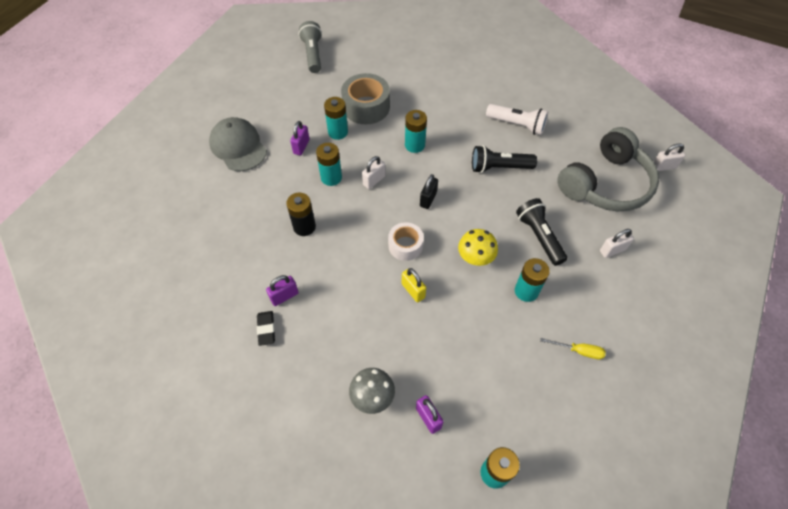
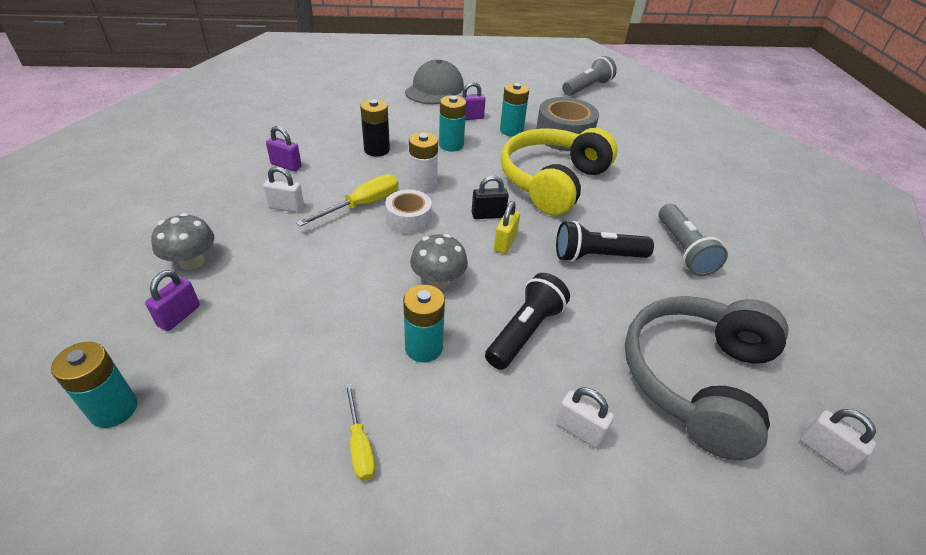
camera: 55 degrees right, 15 degrees down
black eraser [257,311,275,346] -> none
white padlock [362,156,385,189] -> white padlock moved to [263,166,304,213]
yellow padlock [402,268,426,302] -> yellow padlock moved to [494,201,520,254]
turquoise battery [405,110,427,153] -> yellow headphones [501,128,617,216]
yellow mushroom [458,229,498,266] -> grey mushroom [410,234,468,289]
black flashlight [472,145,537,173] -> black flashlight turned 60 degrees counterclockwise [556,221,654,262]
white flashlight [486,104,548,135] -> grey flashlight [659,204,728,276]
grey headphones [557,127,659,211] -> grey headphones turned 105 degrees clockwise [625,296,788,460]
none -> yellow screwdriver [296,174,399,227]
none -> white battery [409,132,438,193]

